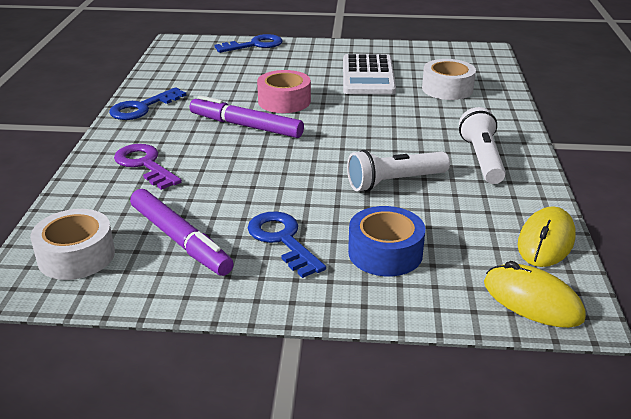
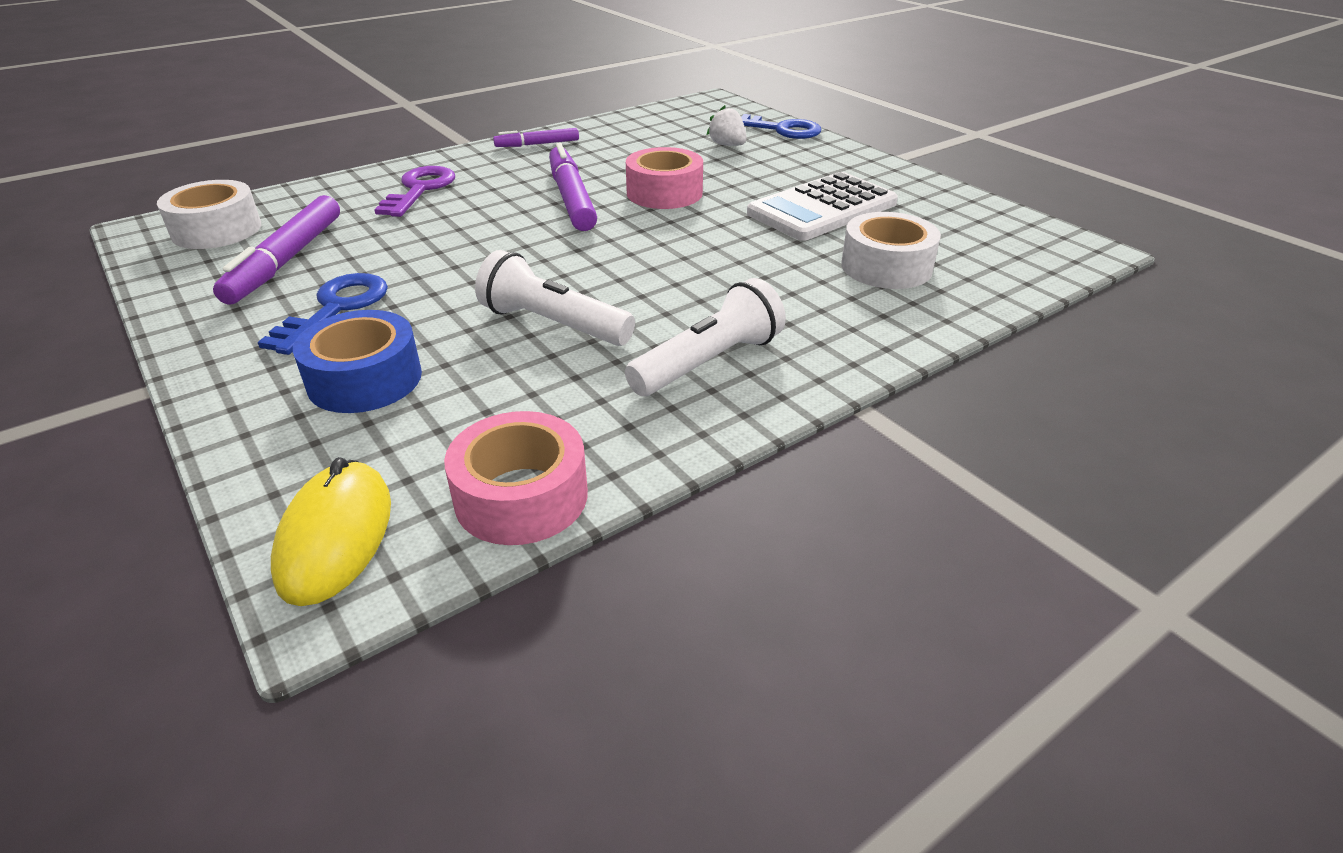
camera: 50 degrees right, 5 degrees up
blue key [109,87,187,120] -> purple marker [493,128,579,147]
yellow mouse [518,206,576,267] -> pink tape [444,411,588,545]
none -> white strawberry [706,105,747,146]

